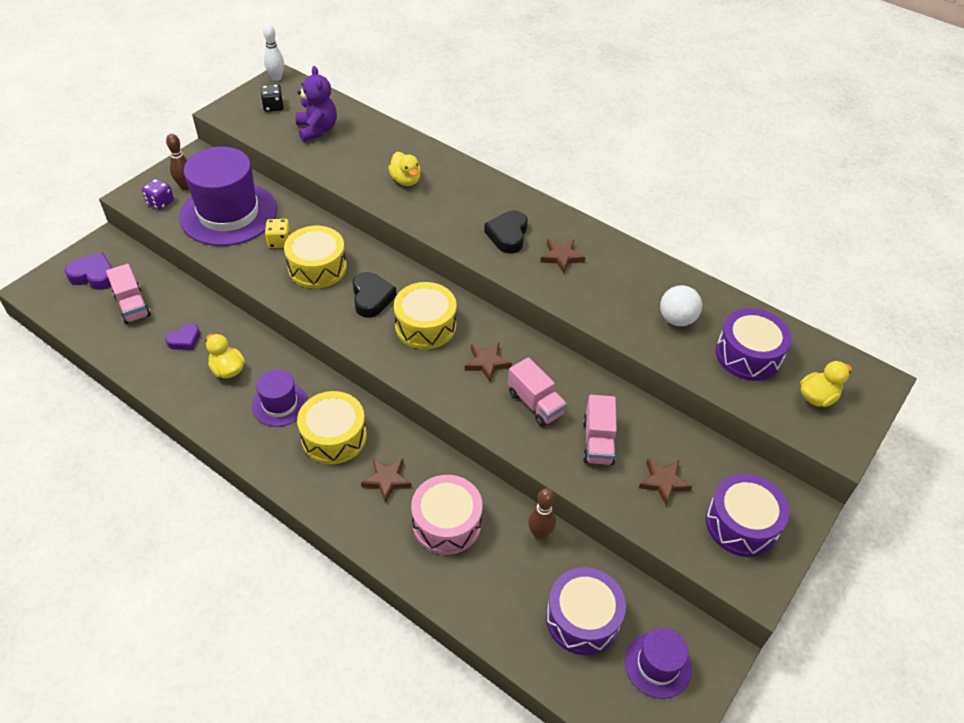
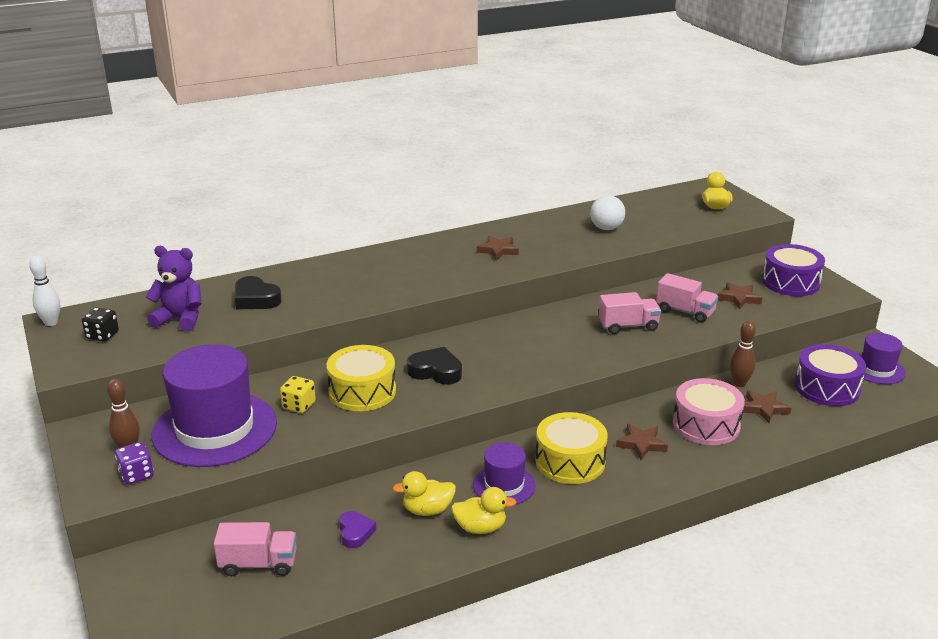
camera: 60 degrees left, 20 degrees down
purple heart [65,252,112,290] -> none
yellow duck [388,152,421,186] -> yellow duck moved to [451,487,516,534]
yellow drum [394,282,457,349] -> none
brown star [465,342,512,382] -> brown star moved to [743,390,791,423]
black heart [484,211,528,253] -> black heart moved to [235,276,282,309]
purple drum [716,308,792,381] -> none

